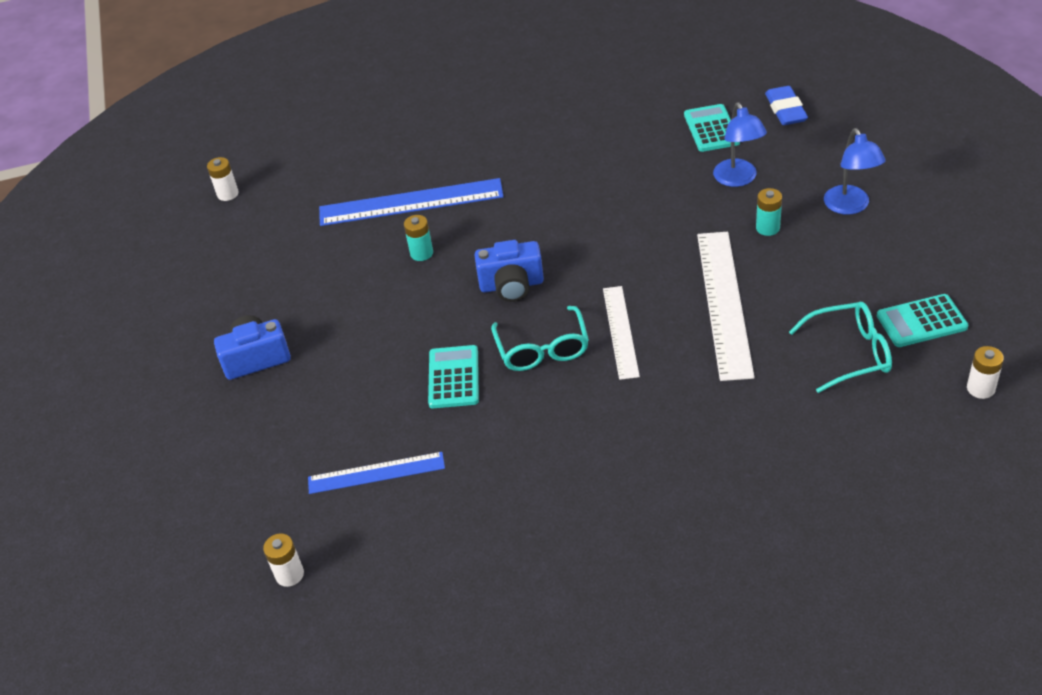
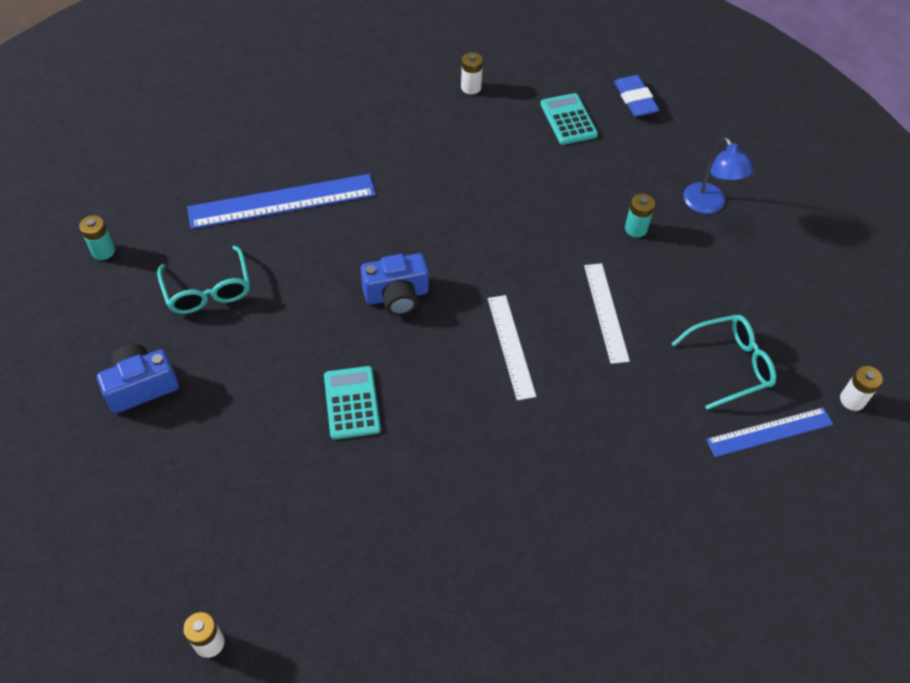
camera: 15 degrees left, 10 degrees up
white battery [207,157,239,201] -> white battery moved to [461,52,483,94]
blue ruler [308,452,445,494] -> blue ruler moved to [706,407,833,457]
turquoise battery [404,215,433,261] -> turquoise battery moved to [79,215,115,260]
turquoise glasses [491,306,589,371] -> turquoise glasses moved to [157,246,250,314]
white ruler [697,232,755,381] -> white ruler [584,263,630,364], size x0.61
blue lamp [713,103,767,187] -> none
turquoise calculator [877,294,969,347] -> none

